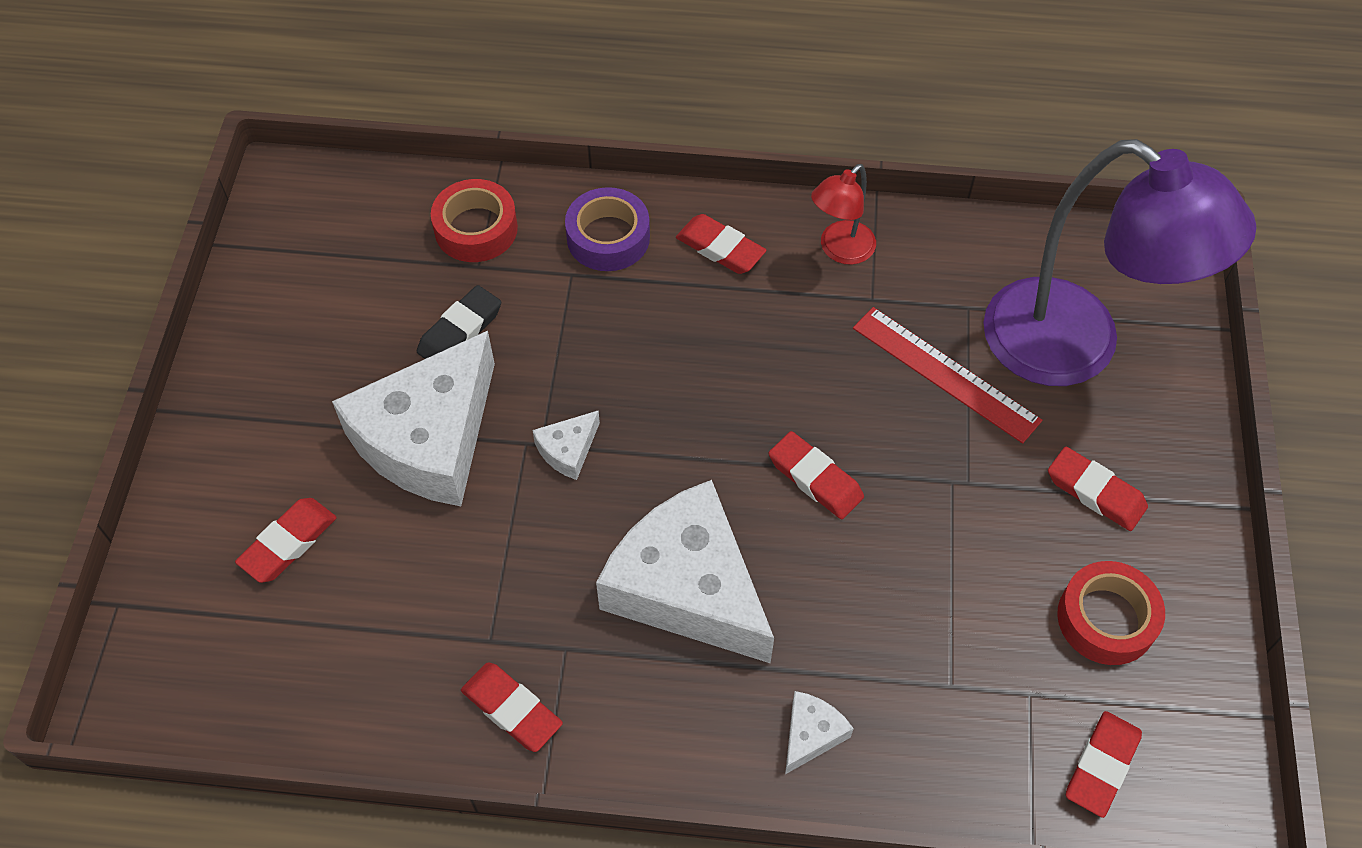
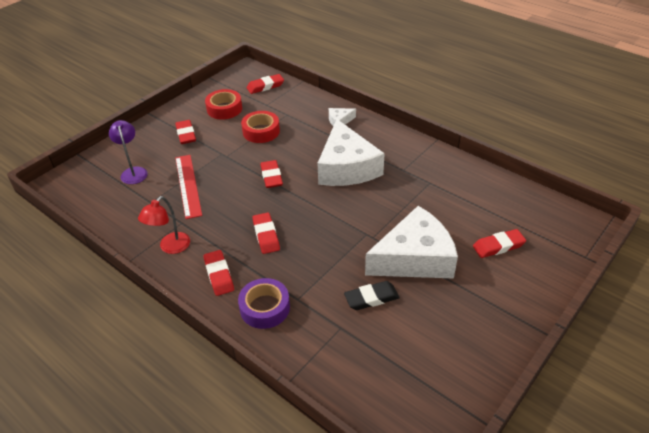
camera: 145 degrees left, 15 degrees down
red tape [431,179,518,262] -> red tape moved to [241,111,280,143]
red eraser [461,662,563,752] -> red eraser moved to [252,212,280,254]
white cheese [532,410,600,480] -> none
red lamp [811,164,876,265] -> red lamp turned 135 degrees clockwise [138,196,190,254]
purple lamp [983,139,1257,386] -> purple lamp [109,120,148,184], size x0.44

